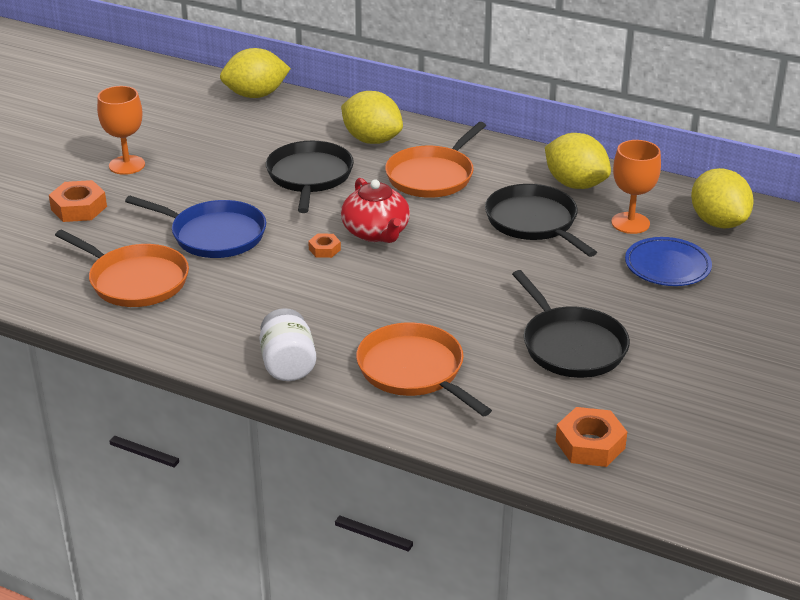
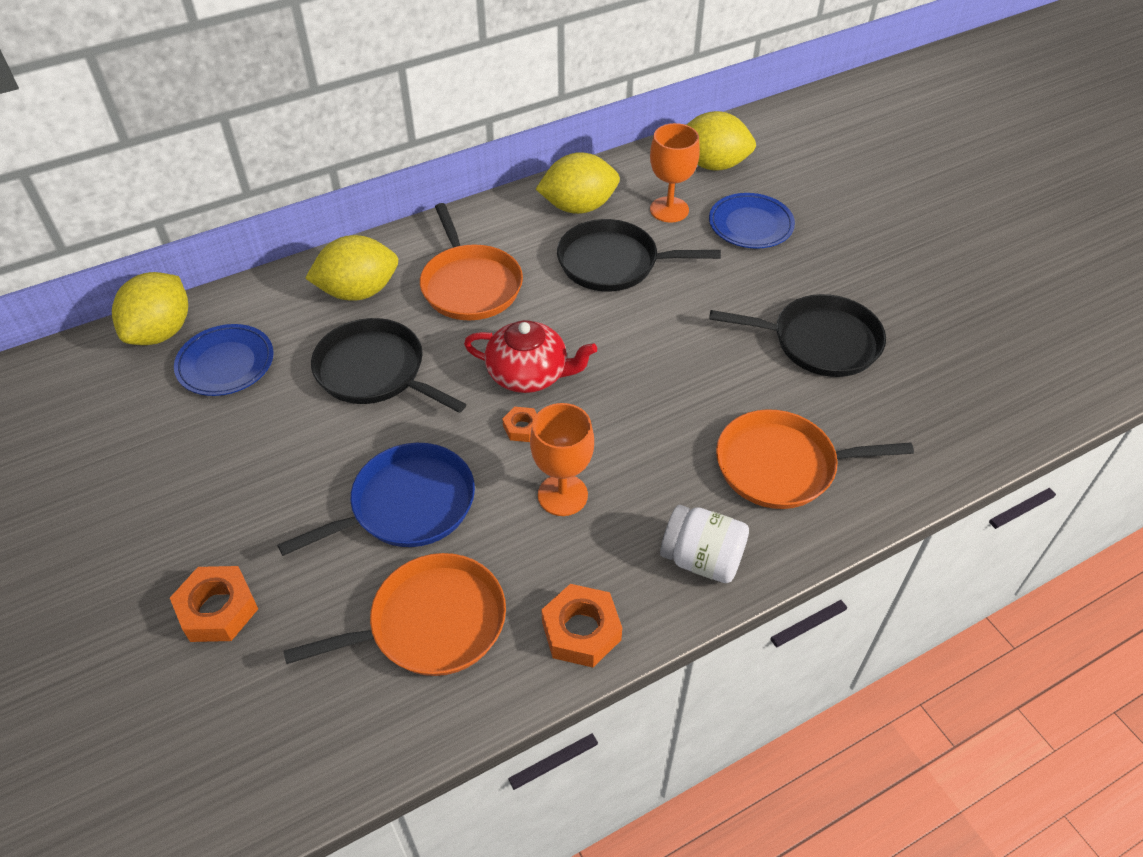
camera: 55 degrees left, 15 degrees up
orange goblet [97,86,145,175] -> orange goblet moved to [530,403,594,516]
orange nut [556,407,627,467] -> orange nut moved to [541,584,622,667]
none -> blue plate [174,324,274,396]

